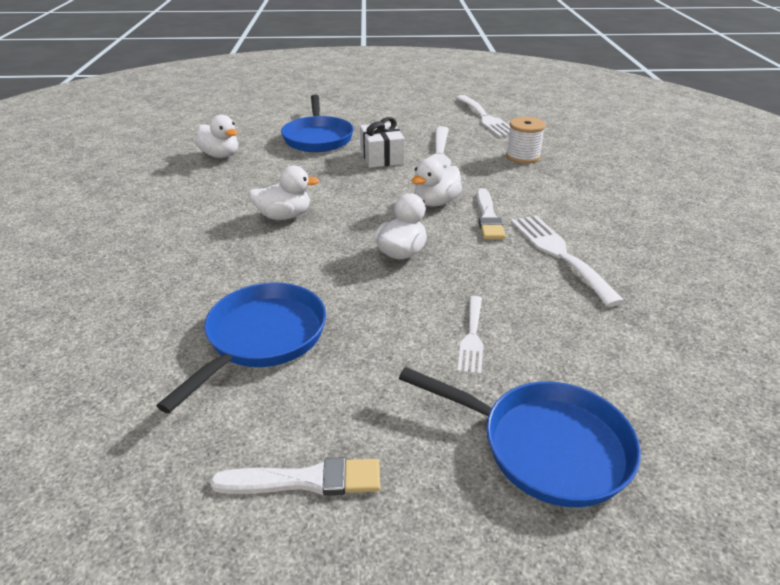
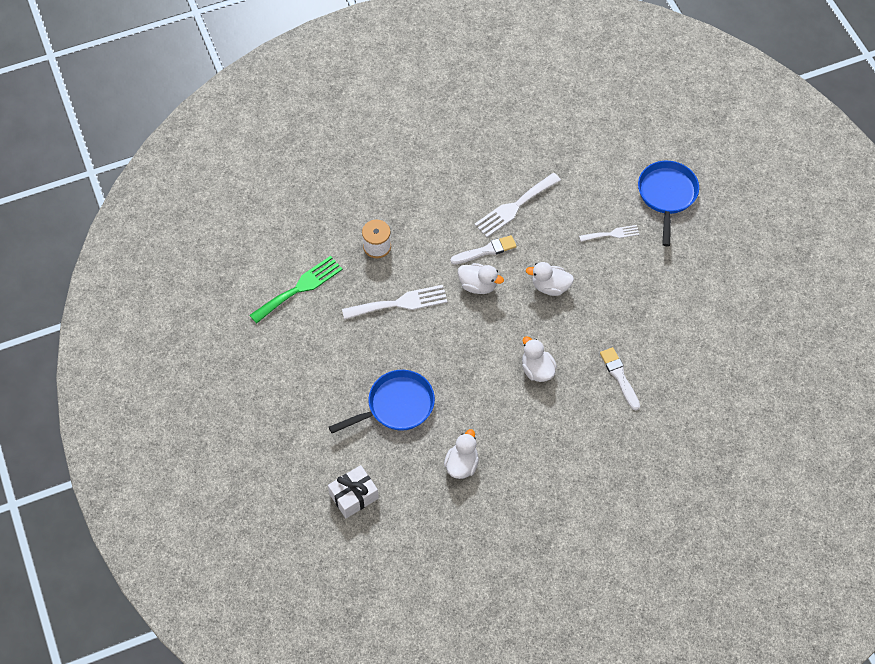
camera: 110 degrees left, 25 degrees up
blue pan [157,282,326,413] -> none
white brush [210,457,380,496] -> white brush moved to [600,347,640,410]
white gift [360,117,405,168] -> white gift moved to [328,465,379,518]
white fork [455,95,510,138] -> green fork [250,256,343,324]

